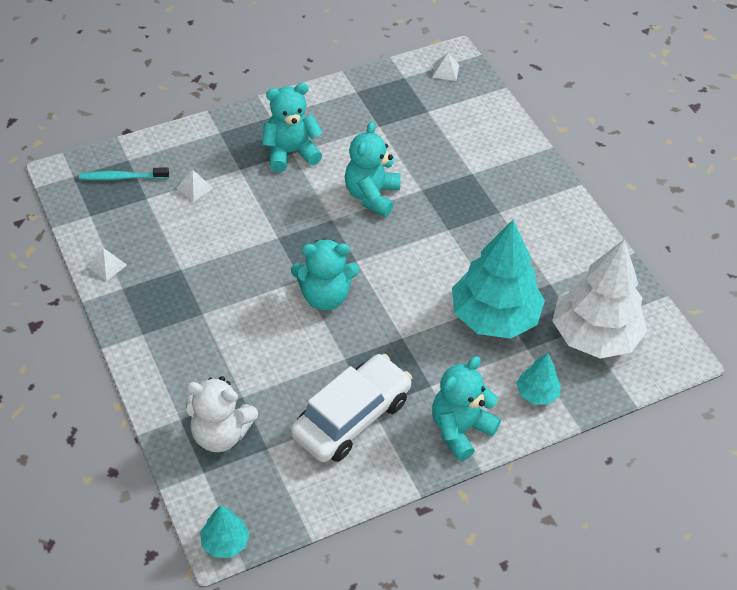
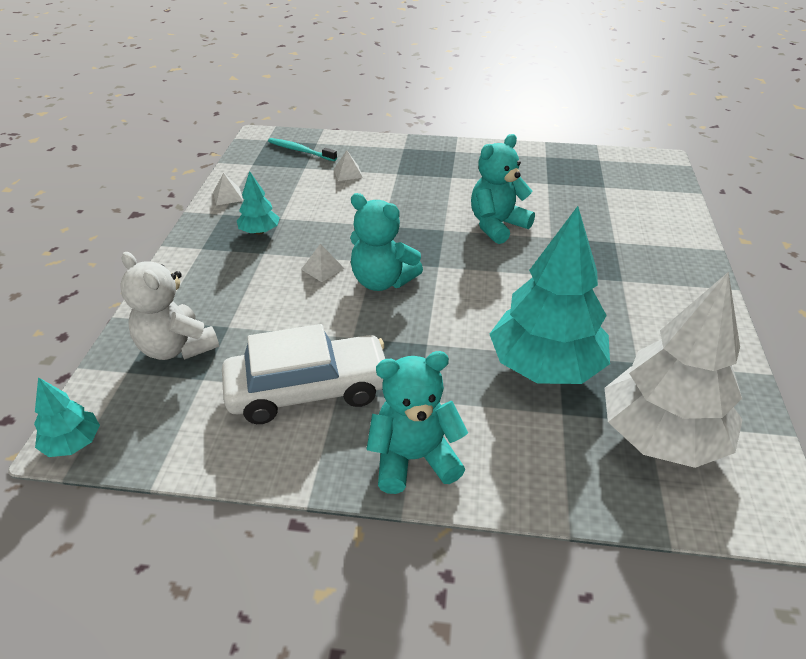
camera: 35 degrees right, 10 degrees down
turquoise teddy bear [262,83,323,172] -> none
white pyramid [432,53,459,81] -> white pyramid moved to [301,244,344,282]
turquoise tree [516,353,561,405] -> turquoise tree moved to [237,171,280,234]

